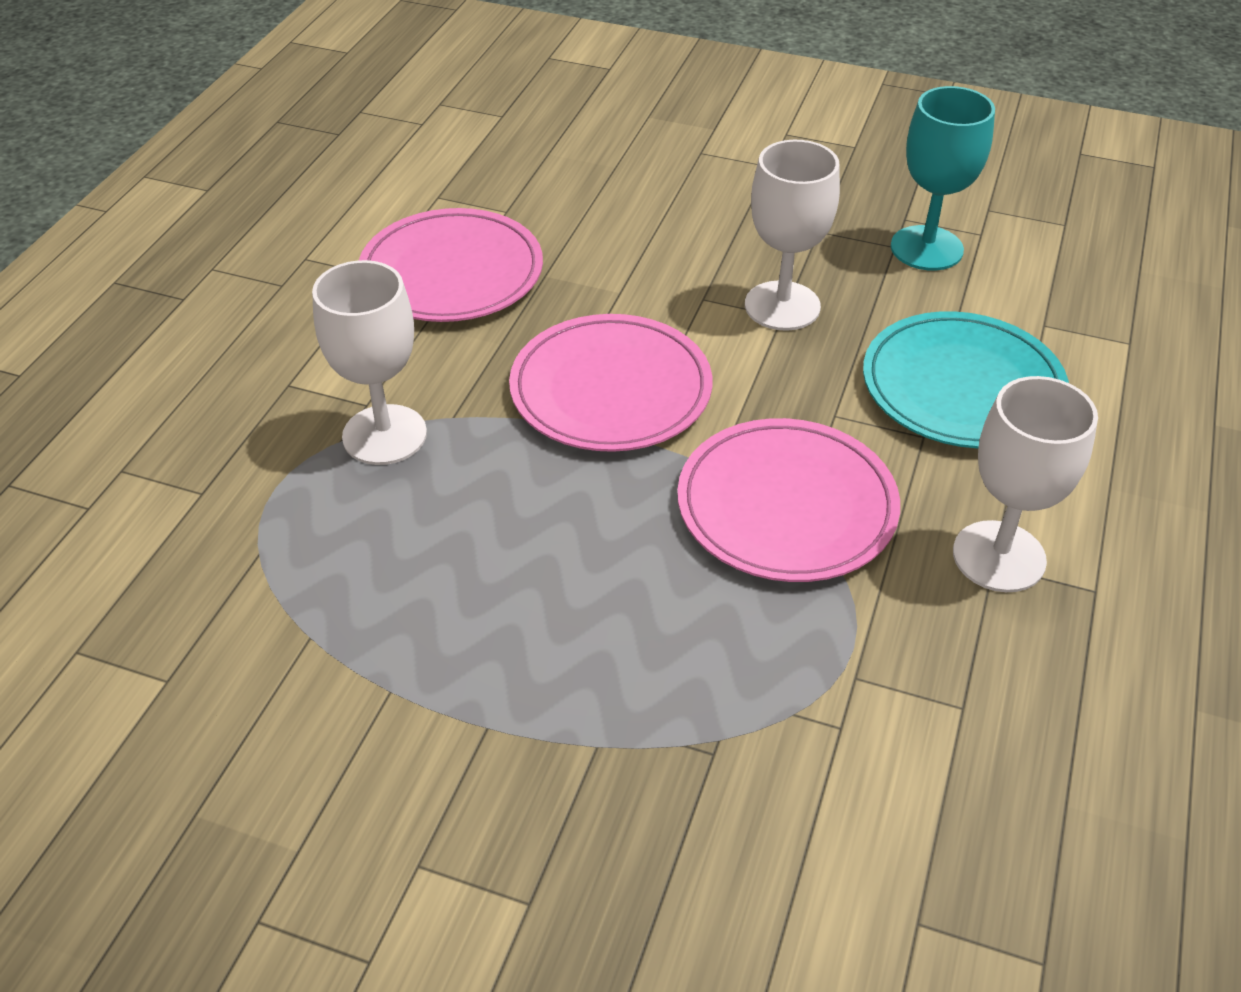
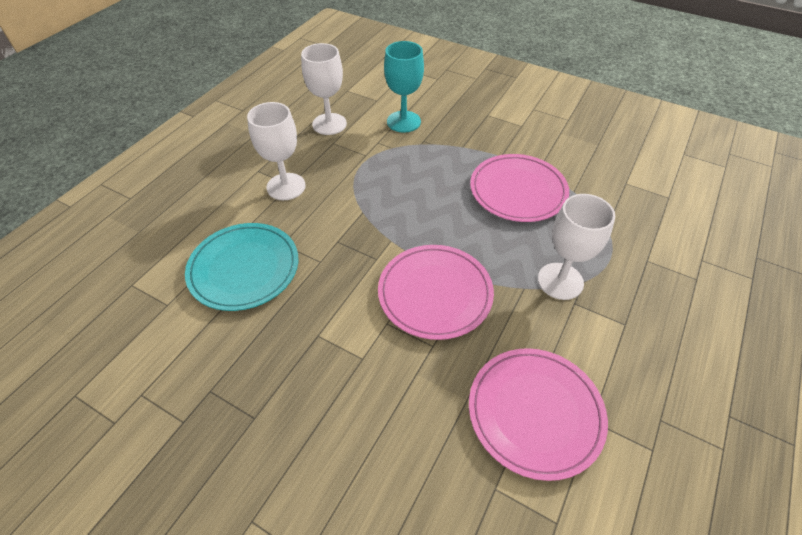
camera: 170 degrees left, 5 degrees up
pink plate [677,418,900,582] -> pink plate moved to [470,154,569,222]
white goblet [745,140,840,331] -> white goblet moved to [301,43,347,135]
turquoise goblet [891,86,995,271] -> turquoise goblet moved to [384,41,424,133]

